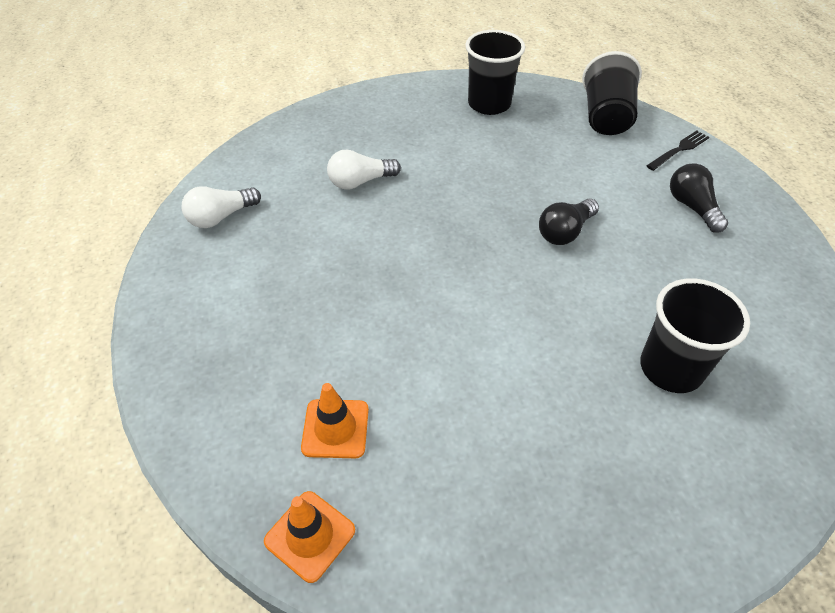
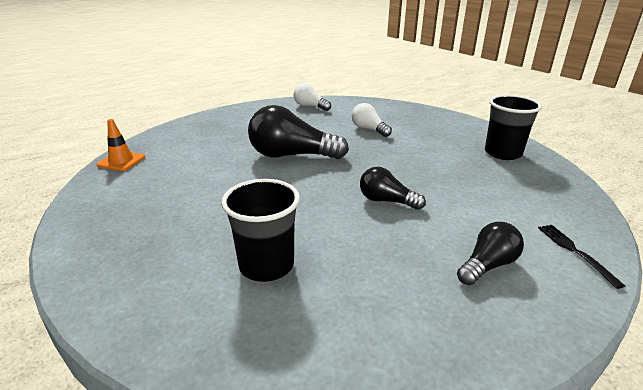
camera: 70 degrees right, 20 degrees down
orange traffic cone [301,383,369,458] -> none
black cup [582,51,642,135] -> none
black fork [646,131,709,171] -> black fork turned 135 degrees counterclockwise [538,225,625,289]
none -> black light bulb [248,105,349,159]

